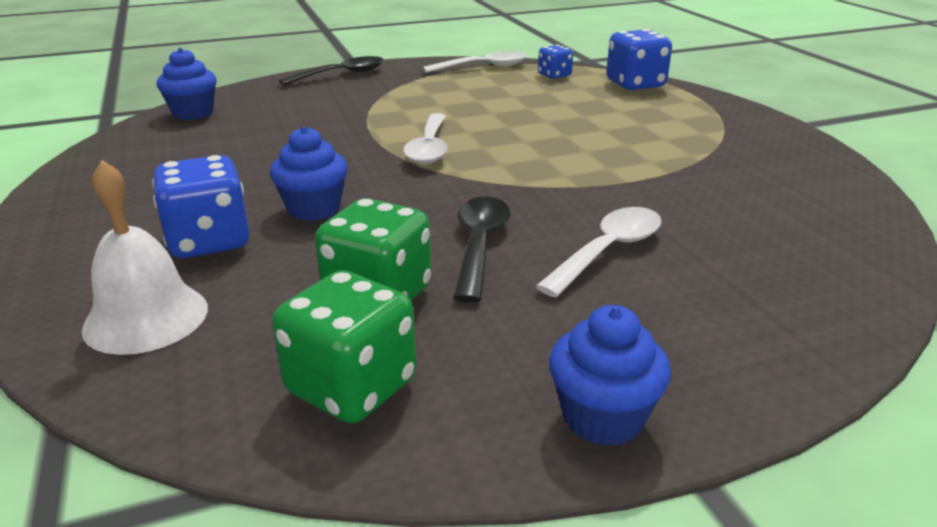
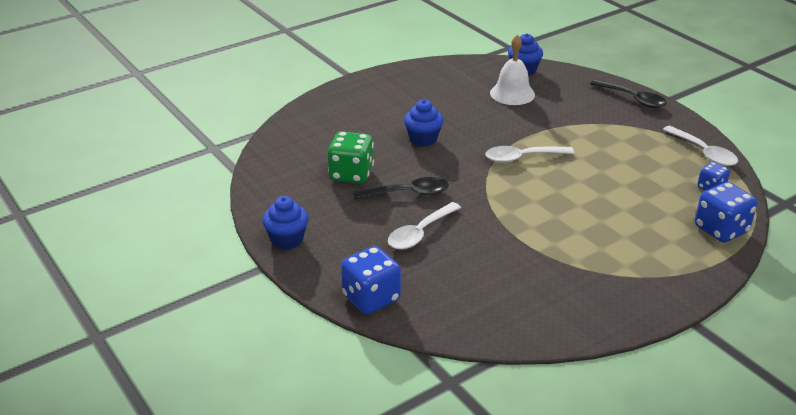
camera: 75 degrees right, 5 degrees up
white bell [82,160,208,355] -> white bell moved to [490,35,535,105]
blue dice [152,155,250,258] -> blue dice moved to [341,246,401,314]
green dice [272,270,417,423] -> none
white spoon [535,207,662,297] -> white spoon turned 105 degrees clockwise [388,202,461,250]

